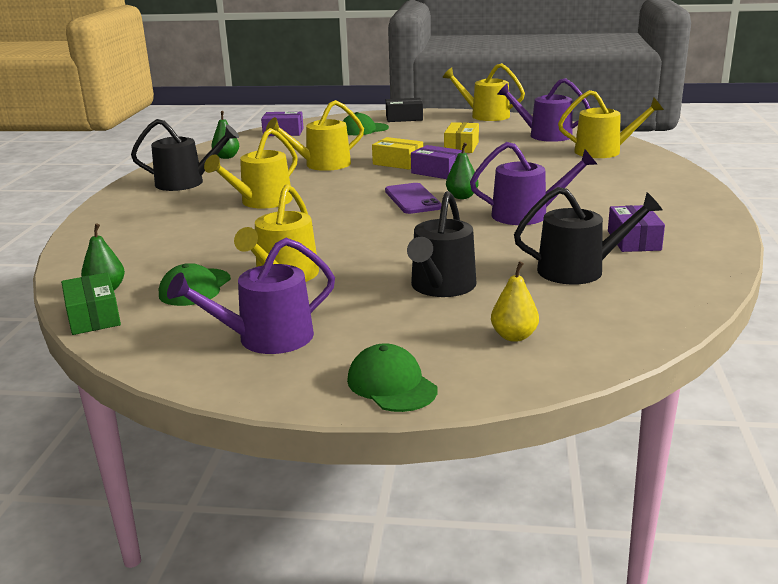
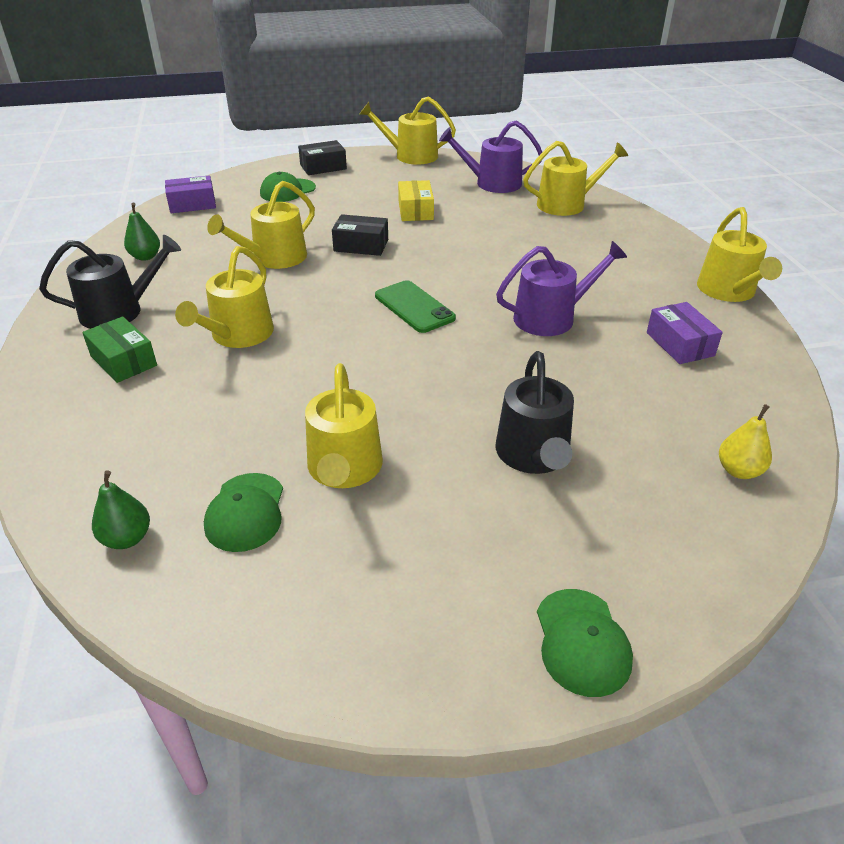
camera: 20 degrees left, 15 degrees up
green box [61,272,121,335] -> green box moved to [82,317,157,383]
purple watering can [167,238,335,354] -> none
green cap [347,343,437,412] -> green cap turned 135 degrees counterclockwise [537,589,633,697]
yellow box [372,137,423,170] -> black box [332,214,388,256]
purple phone [385,183,442,214] -> green phone [375,280,456,333]
purple box [411,145,462,179] -> none
green pear [446,143,479,199] -> none
yellow pear [491,261,539,342] -> yellow pear moved to [719,404,772,479]
black watering can [514,187,662,285] -> none
none -> yellow watering can [697,207,782,302]

